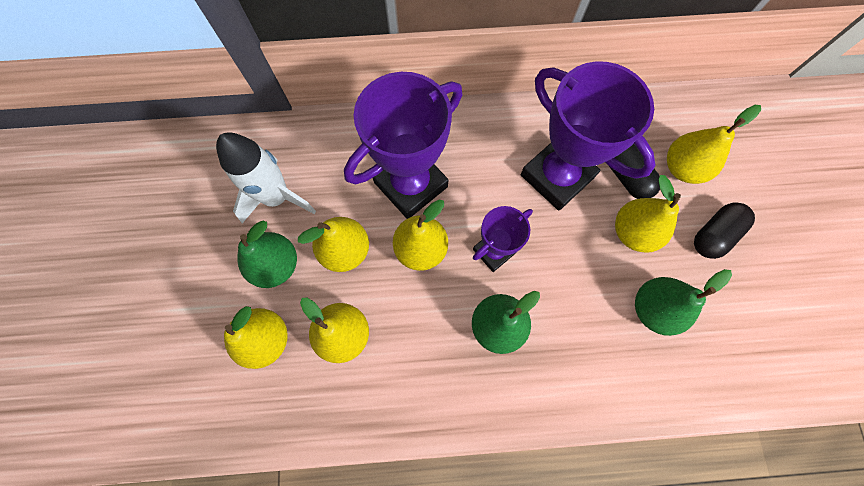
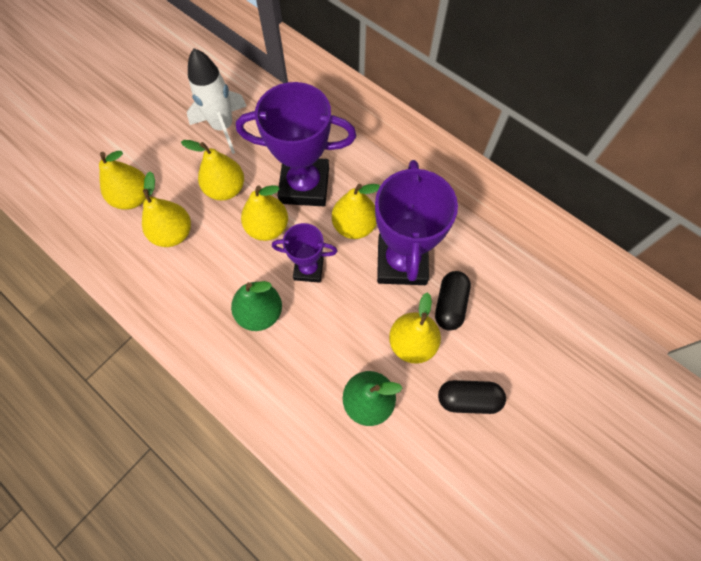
camera: 45 degrees right, 5 degrees down
green pear [237,220,297,288] -> none
yellow pear [667,105,761,184] -> yellow pear moved to [332,184,380,239]

